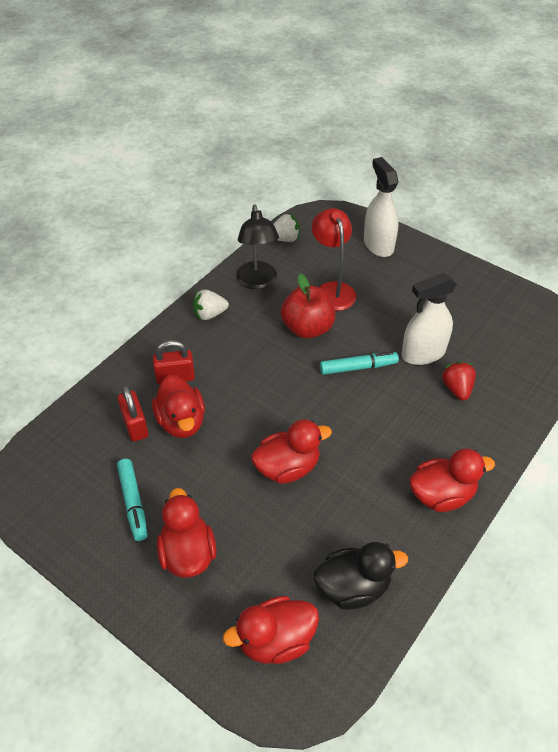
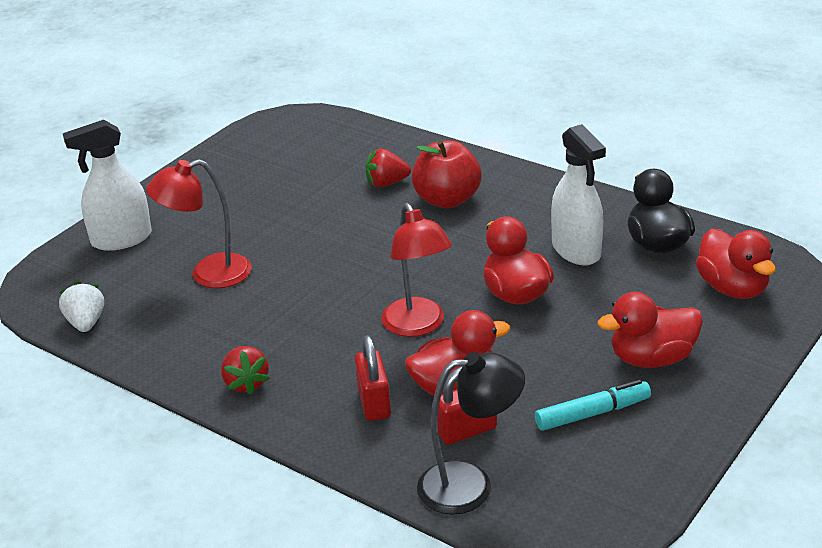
camera: 90 degrees left, 15 degrees down
white strawberry [193,289,229,320] -> red strawberry [221,346,270,395]
black lamp [236,205,279,289] -> black lamp moved to [417,352,525,515]
red apple [280,274,335,339] -> red apple moved to [412,140,482,208]
turquoise marker [320,351,399,375] -> none
white spray bottle [402,273,457,365] -> white spray bottle moved to [551,124,606,265]
red duck [409,448,495,512] -> none
none -> red lamp [381,203,452,337]

